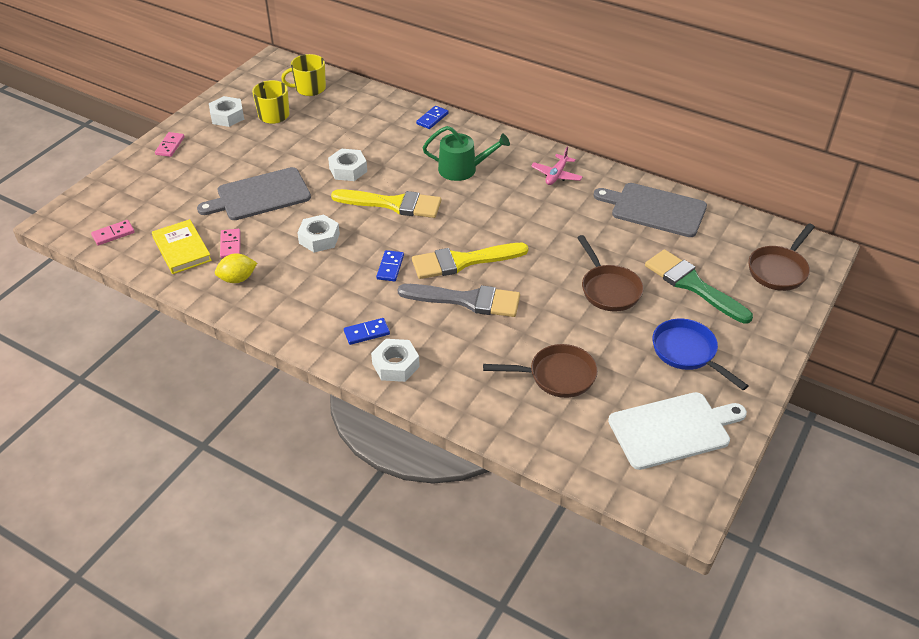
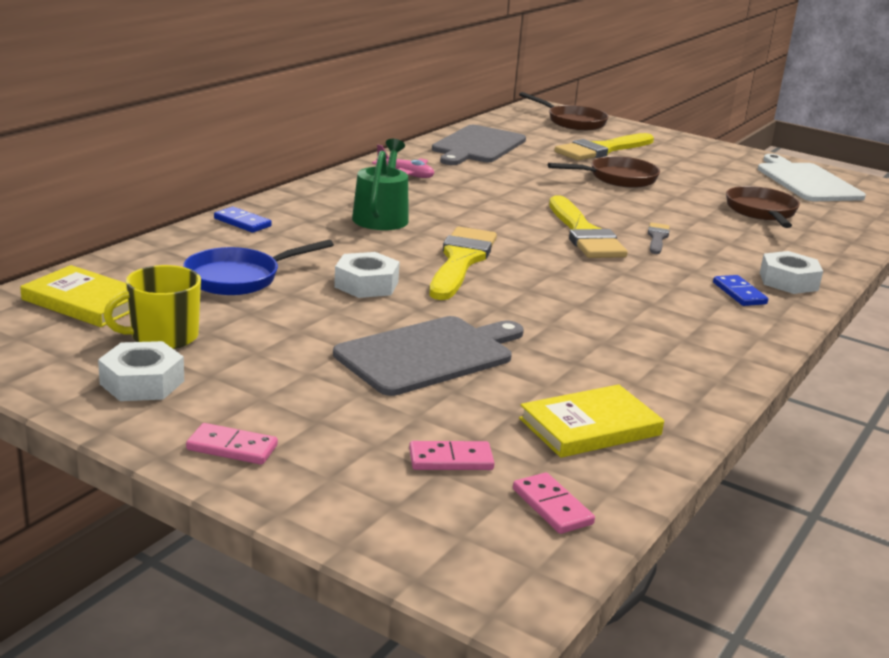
camera: 90 degrees left, 20 degrees down
grey cutting board [197,167,311,220] -> grey cutting board turned 105 degrees counterclockwise [333,316,524,396]
yellow lemon [215,254,257,283] -> none
pink domino [220,229,241,258] -> pink domino moved to [409,441,494,470]
yellow mug [281,54,326,96] -> yellow book [20,265,130,327]
white nut [297,214,340,252] -> none
blue domino [376,250,404,281] -> none
grey brush [398,284,520,317] -> grey brush [648,223,670,254], size x0.49
green brush [645,249,753,324] -> yellow brush [555,133,654,161]
blue pan [652,319,748,390] -> blue pan moved to [183,240,334,295]

